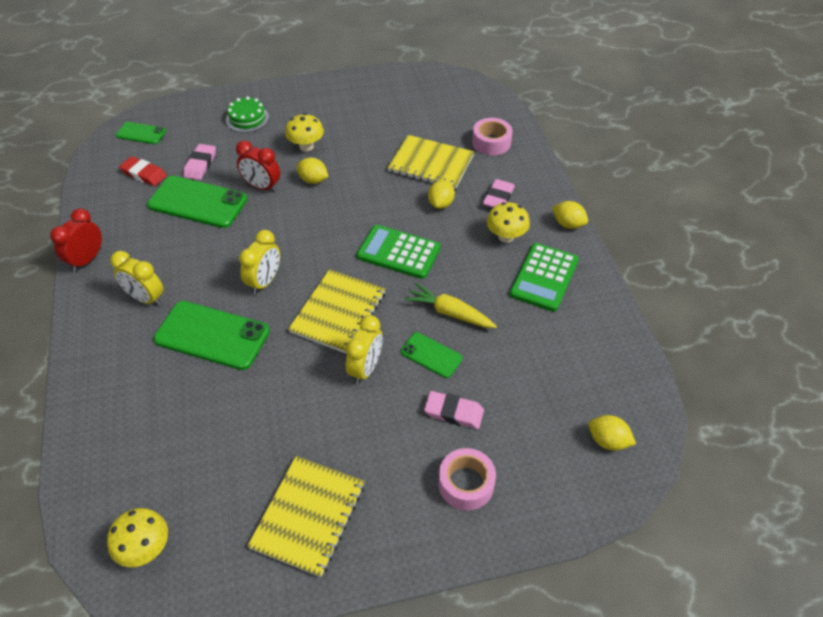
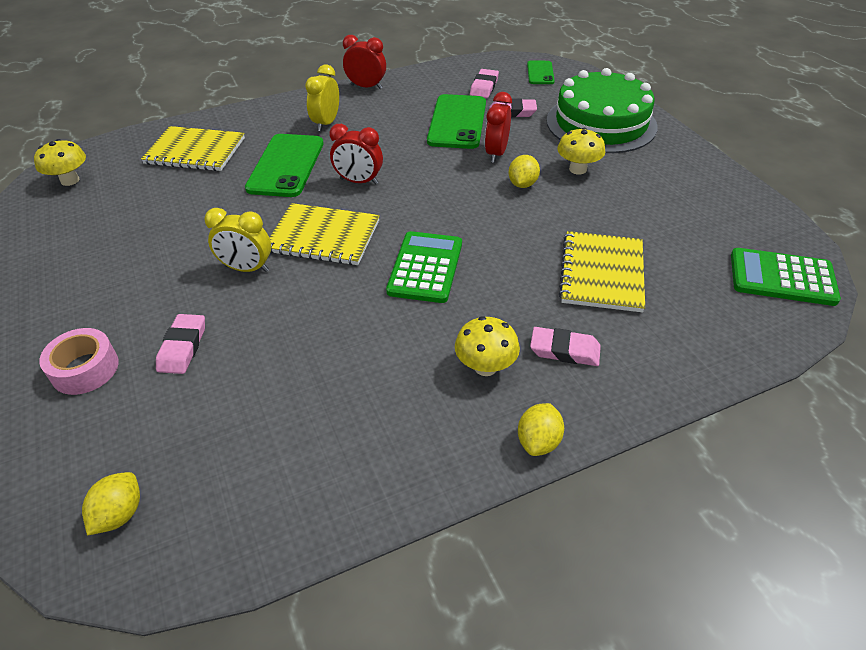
camera: 80 degrees right, 5 degrees down
red eraser [119,156,167,186] -> pink eraser [470,69,499,98]
green cake [226,96,269,133] -> green cake [546,68,658,153], size x2.19
yellow clock [239,230,280,294] -> red clock [329,124,383,185]
yellow notebook [247,456,365,577] -> yellow notebook moved to [141,126,245,171]
green phone [400,332,463,378] -> none
yellow carrot [404,282,497,328] -> none
yellow lemon [428,180,455,209] -> none
pink tape [472,118,512,156] -> none
green calculator [510,243,579,312] -> green calculator moved to [731,248,841,306]

